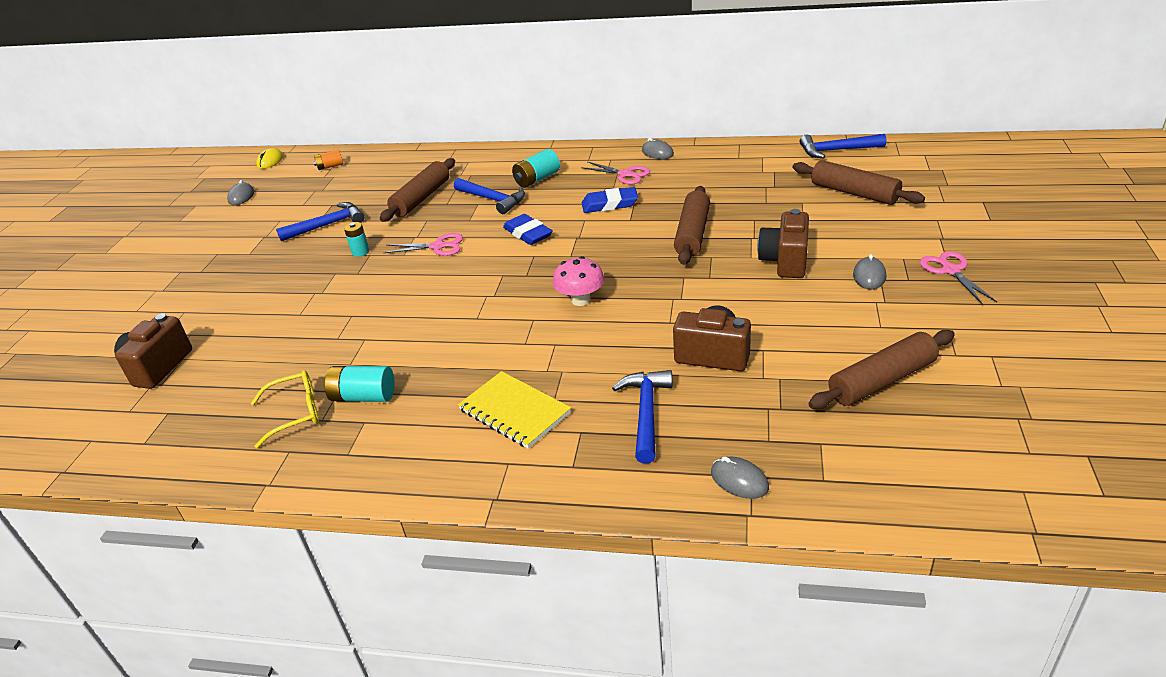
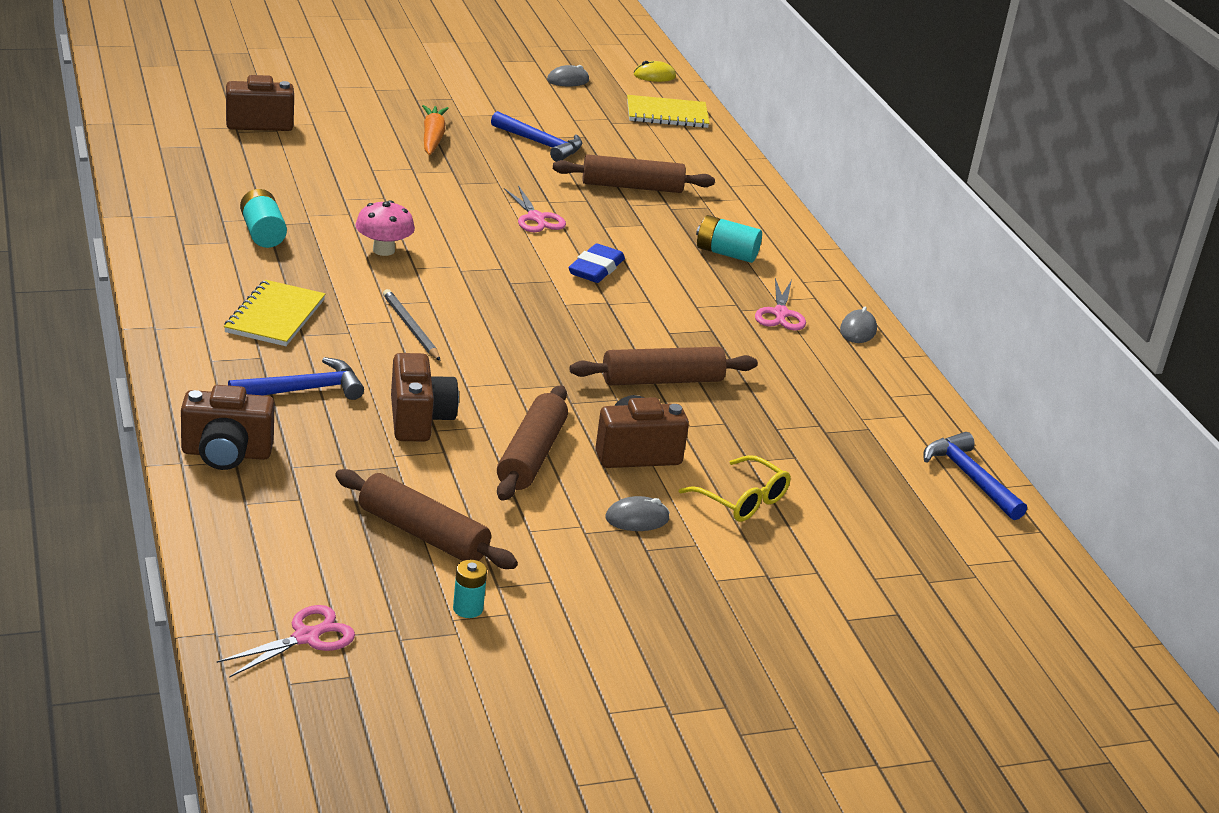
camera: 55 degrees right, 5 degrees down
yellow glasses [251,370,319,448] -> yellow glasses moved to [679,455,791,522]
orange battery [313,150,343,170] -> yellow notebook [627,95,709,128]
turquoise battery [344,222,369,257] -> turquoise battery moved to [453,560,487,618]
blue hammer [454,178,525,214] -> none
pink mushroom [553,256,605,306] -> pink mushroom moved to [355,200,415,256]
blue eraser [582,187,638,213] -> none
grey mouse [711,457,769,499] -> brown camera [181,385,275,470]
brown rolling pin [792,160,925,205] -> brown rolling pin moved to [497,385,568,501]
pink scissors [920,251,997,305] -> pink scissors moved to [217,605,355,678]
none -> grey pencil [383,289,441,361]
none -> orange carrot [422,105,449,155]

